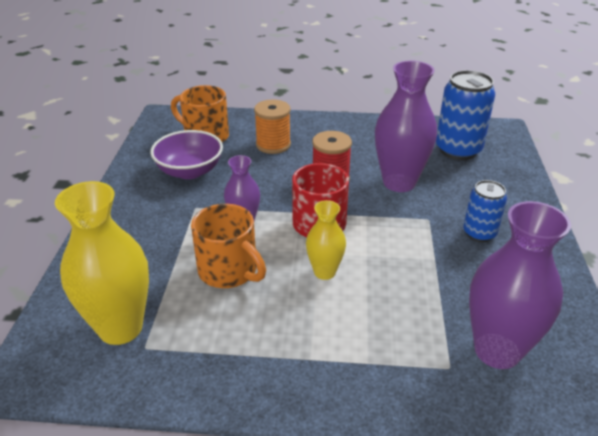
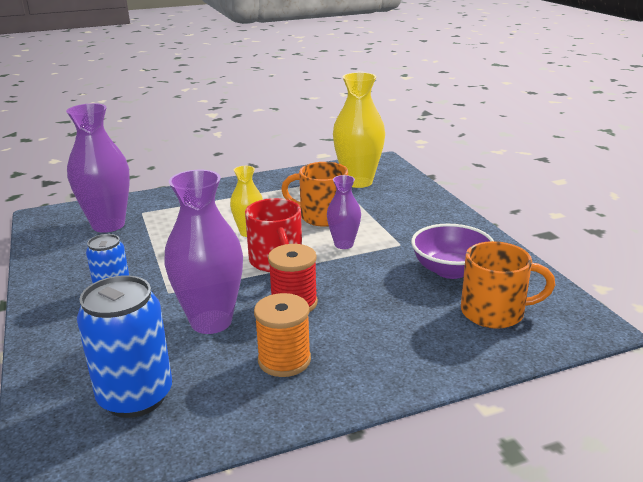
camera: 155 degrees right, 10 degrees down
orange spool [254,99,291,154] -> orange spool moved to [254,293,311,377]

